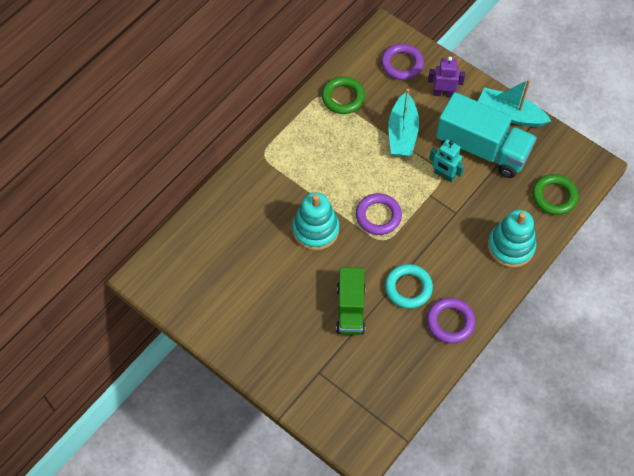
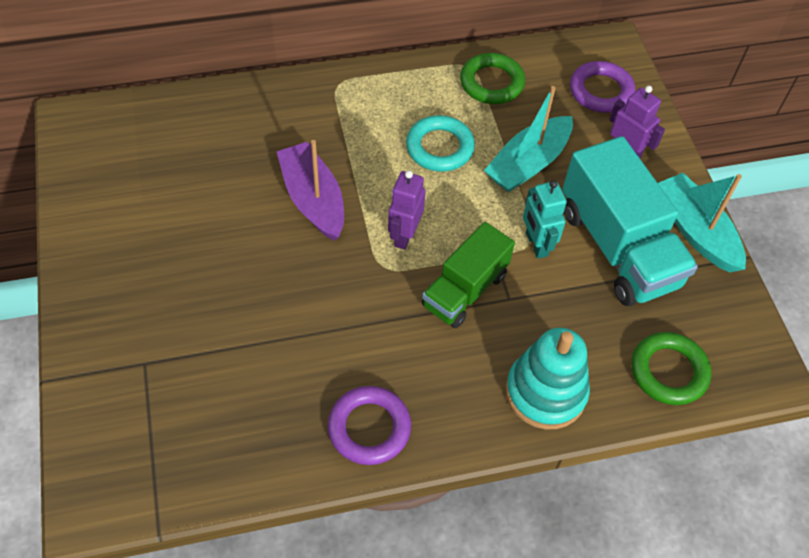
camera: 35 degrees right, 5 degrees down
turquoise stacking toy [292,192,339,251] -> purple boat [277,140,344,241]
green truck [336,267,366,335] -> green truck moved to [422,222,515,328]
purple ring [356,193,402,235] -> purple robot [388,170,426,250]
turquoise ring [385,264,433,309] -> turquoise ring moved to [406,115,475,172]

